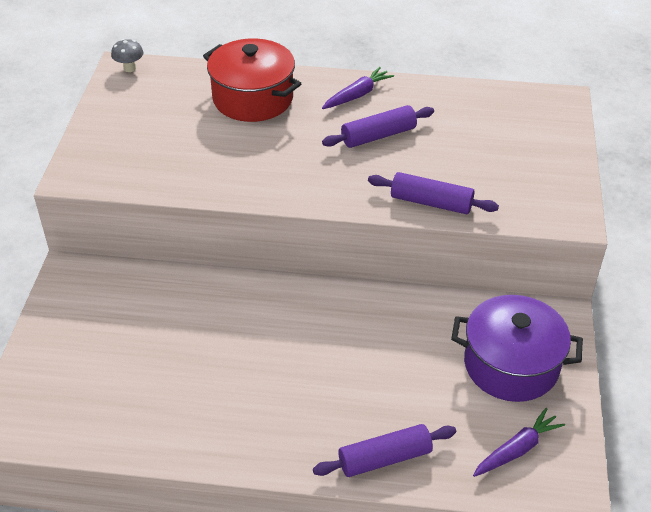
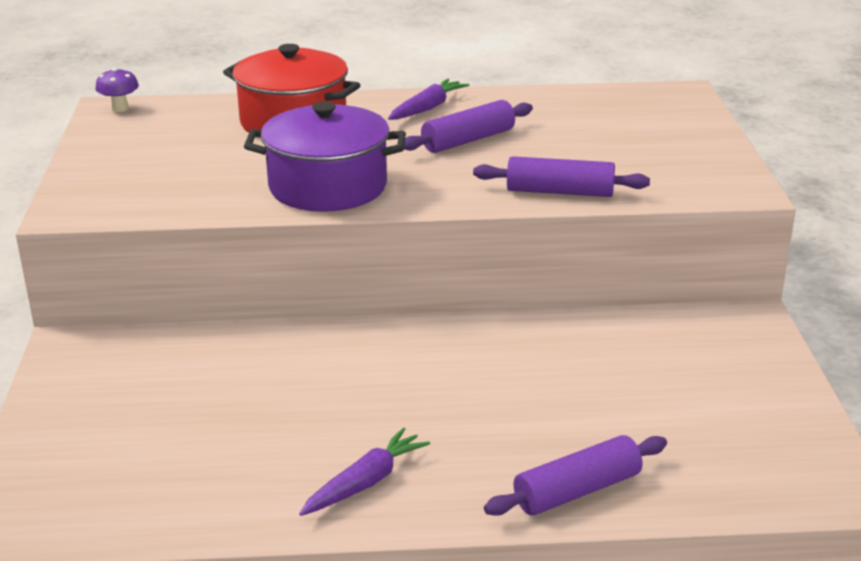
camera: 10 degrees left, 15 degrees down
grey mushroom [111,39,144,72] -> purple mushroom [95,68,139,112]
purple pot [451,295,583,402] -> purple pot moved to [244,102,406,212]
purple carrot [473,408,565,477] -> purple carrot moved to [299,428,430,516]

